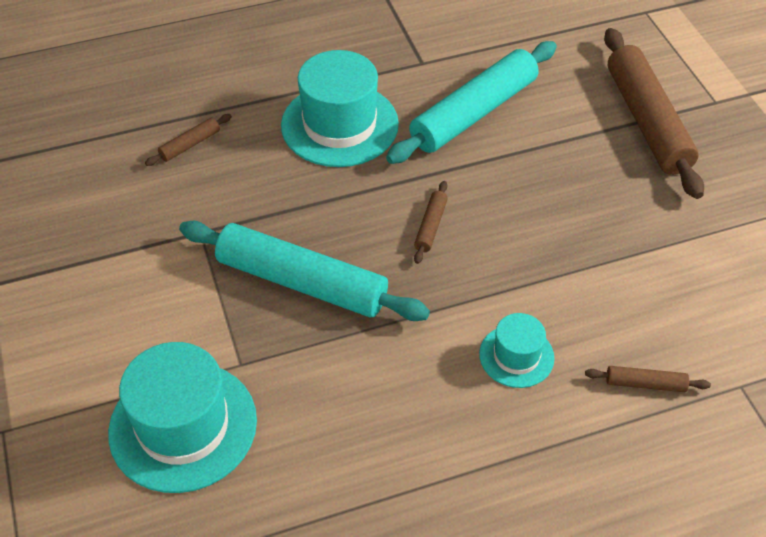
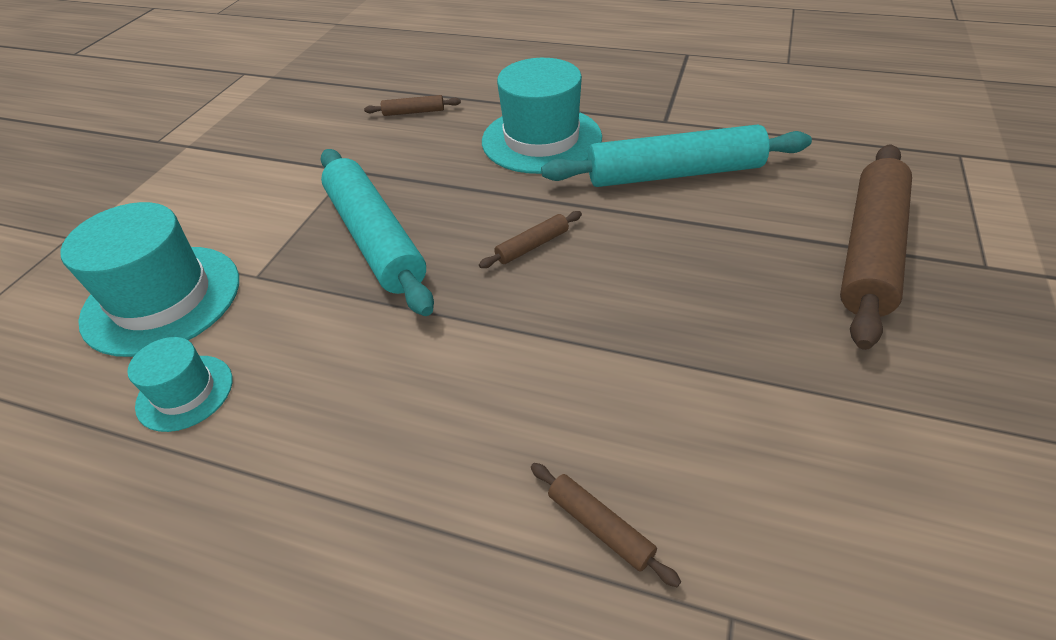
camera: 40 degrees right, 5 degrees down
turquoise hat [479,313,554,388] -> turquoise hat moved to [127,337,232,432]

